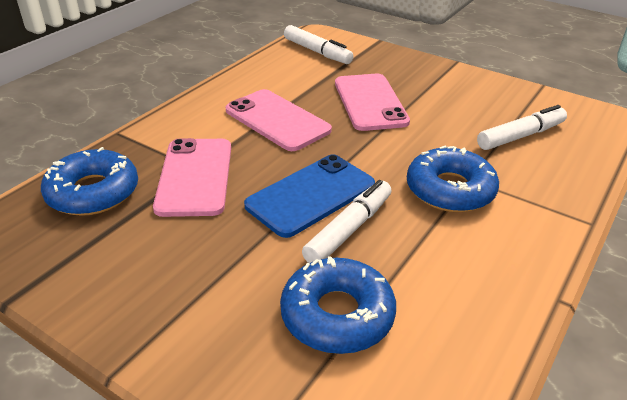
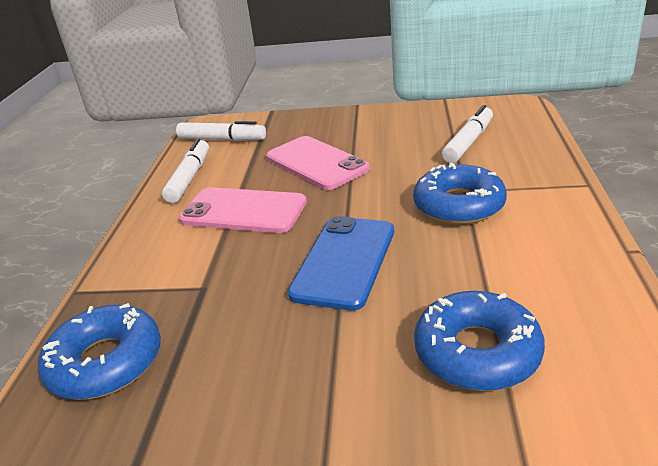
camera: 25 degrees left, 5 degrees down
pink phone [153,138,231,217] -> none
white marker [302,180,391,263] -> white marker moved to [162,139,209,203]

